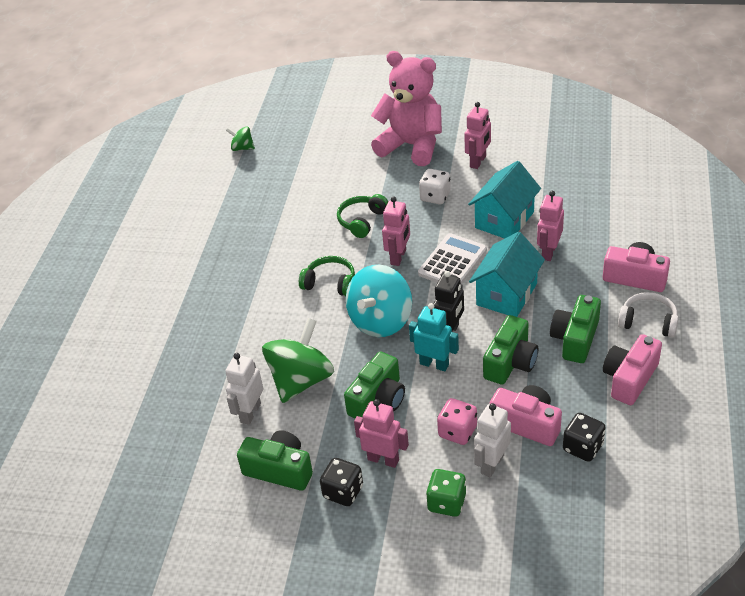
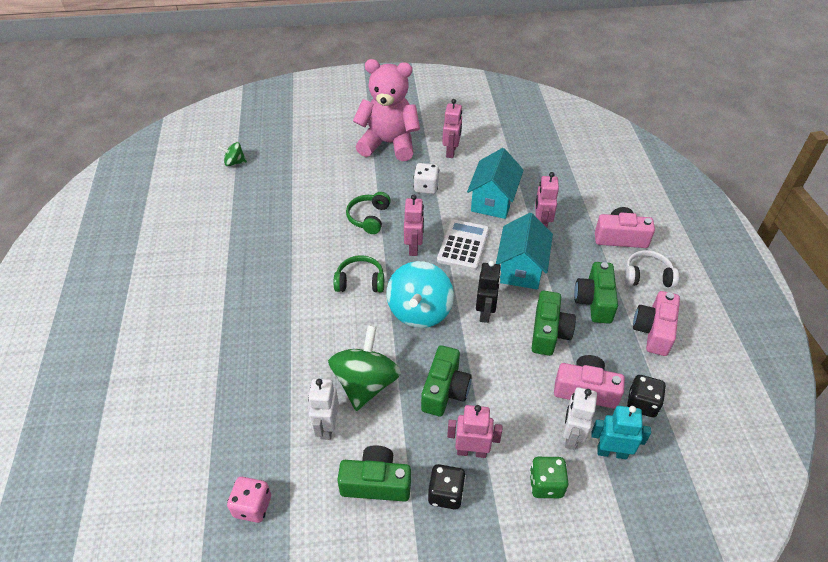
camera: 20 degrees left, 5 degrees up
turquoise robot [409,303,459,371] -> turquoise robot moved to [591,406,651,459]
pink dice [437,398,477,445] -> pink dice moved to [227,477,271,523]

